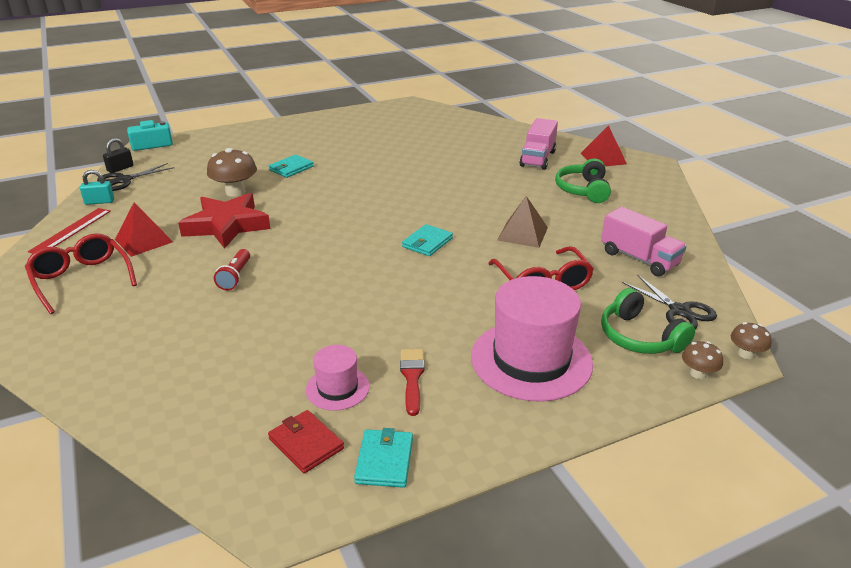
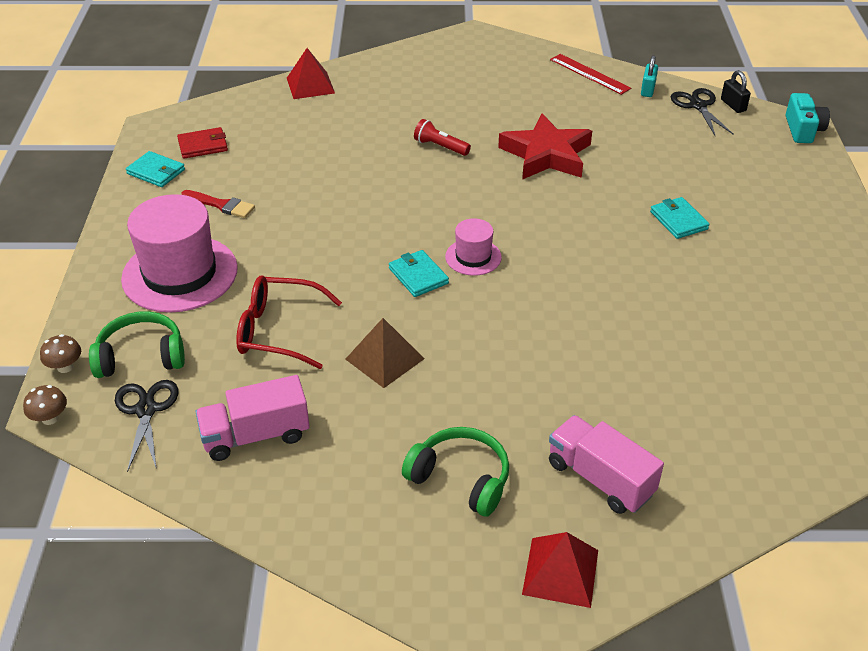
camera: 115 degrees right, 10 degrees up
red glasses [25,233,137,314] -> none
red pyramid [115,203,173,257] -> red pyramid moved to [287,48,335,99]
brown mushroom [207,148,257,197] -> none
pink hat [306,345,370,411] -> pink hat moved to [445,218,502,276]
black scissors [622,274,717,330] -> black scissors turned 90 degrees clockwise [115,380,178,472]

